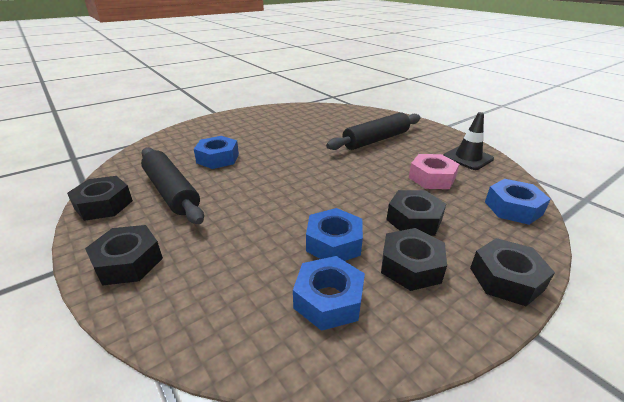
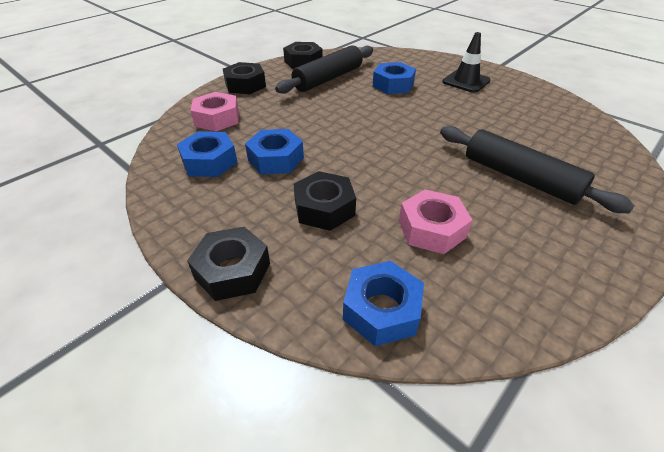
camera: 80 degrees right, 10 degrees up
black nut [381,228,447,291] -> none
black traffic cone [443,112,494,170] -> black traffic cone moved to [442,32,491,93]
none -> pink nut [190,92,239,131]

